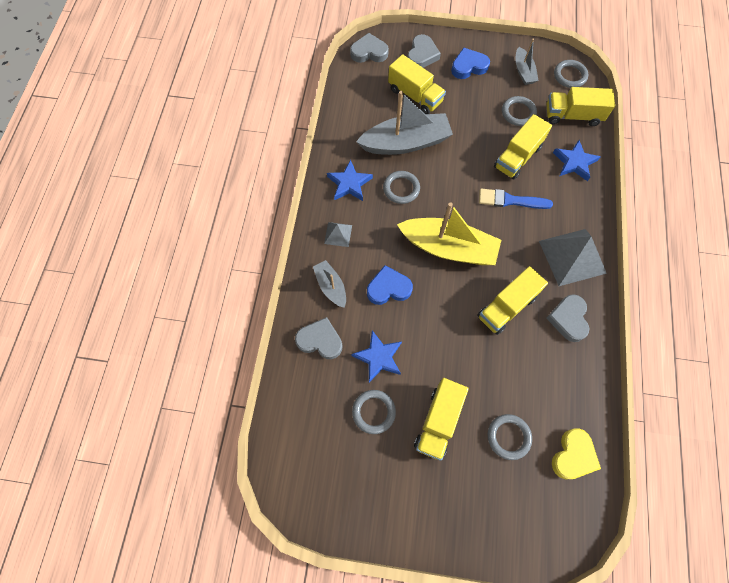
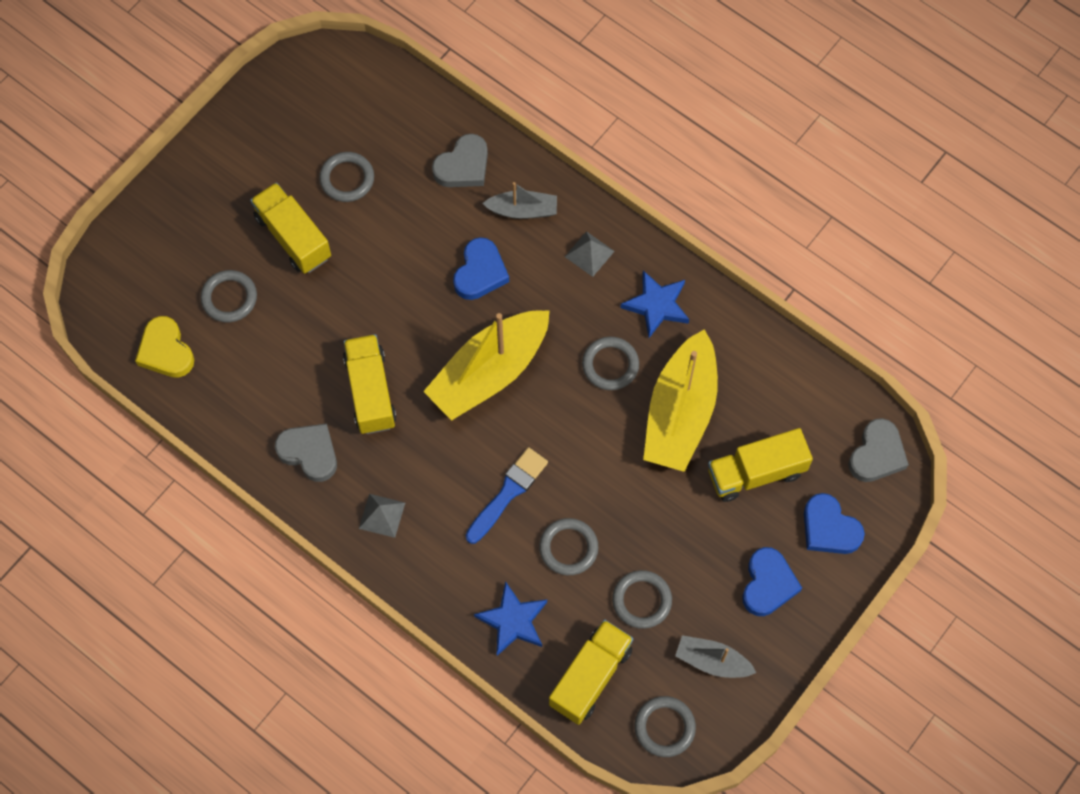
camera: 120 degrees right, 0 degrees up
blue star [351,331,402,382] -> none
grey boat [356,91,453,155] -> yellow boat [643,329,718,472]
grey heart [407,34,441,68] -> blue heart [804,493,865,554]
yellow truck [494,114,552,180] -> grey ring [539,518,598,575]
grey pyramid [539,229,607,286] -> grey pyramid [359,494,405,538], size x0.49

